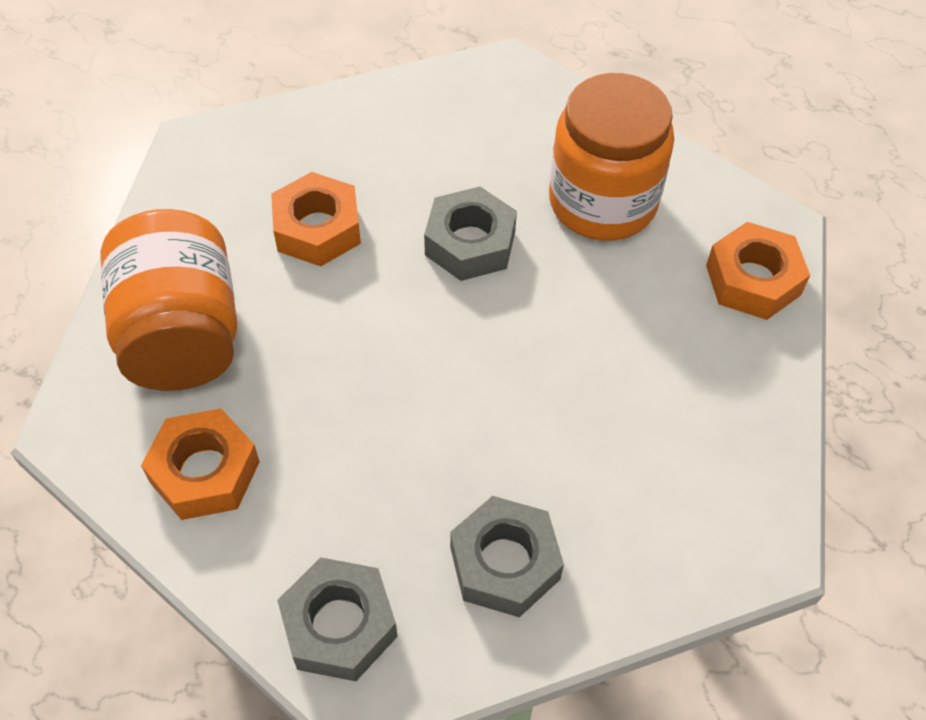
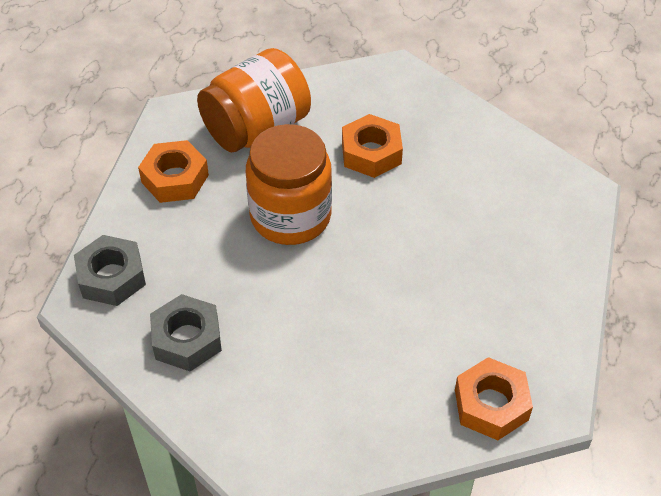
camera: 65 degrees right, 5 degrees down
grey nut [424,187,517,281] -> none
orange jar [549,73,674,240] -> orange jar moved to [246,124,332,245]

